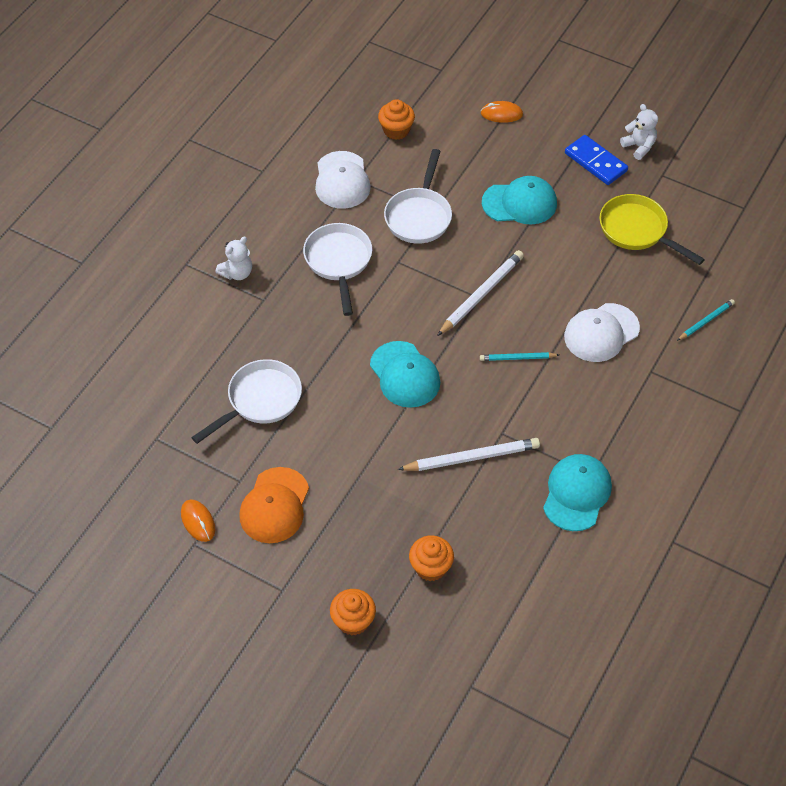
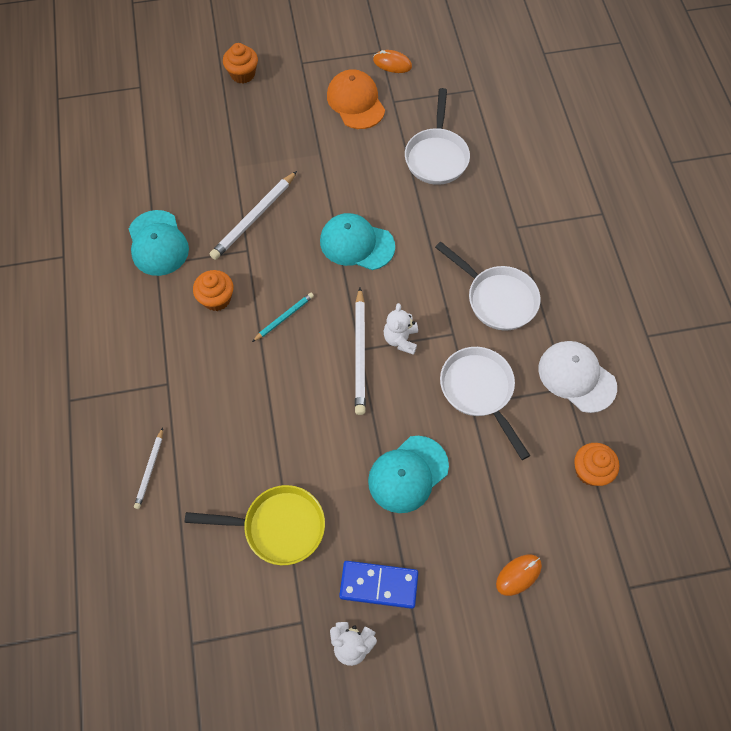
camera: 140 degrees right, 10 degrees up
white teddy bear [215,237,252,280] -> white teddy bear moved to [384,303,418,355]
orange cupcake [409,535,454,581] -> orange cupcake moved to [193,270,233,311]
white cap [564,303,640,362] -> none
turquoise pencil [677,299,735,341] -> white pencil [134,428,163,509]

